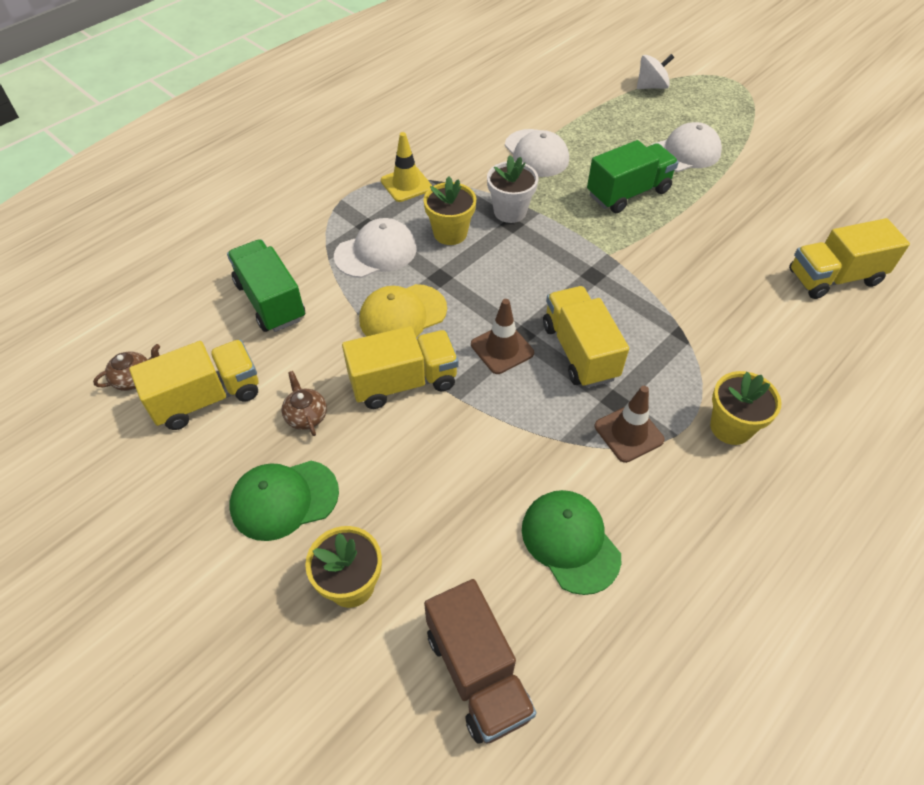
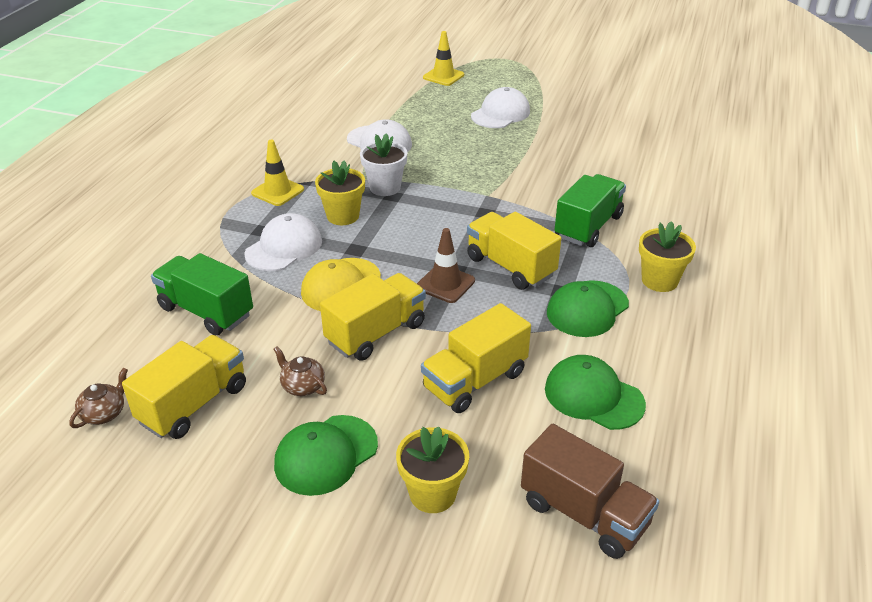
camera: 25 degrees left, 15 degrees down
green truck [587,140,679,213] -> green truck moved to [555,174,626,247]
brown traffic cone [595,386,665,463] -> green cap [547,280,629,337]
white spinning top [637,54,674,89] -> yellow traffic cone [423,31,464,86]
yellow truck [789,218,910,299] -> yellow truck moved to [421,303,531,413]

